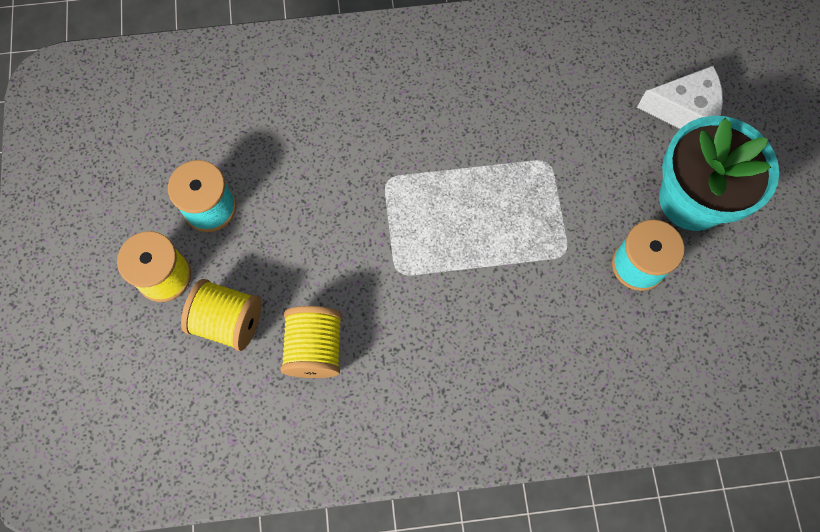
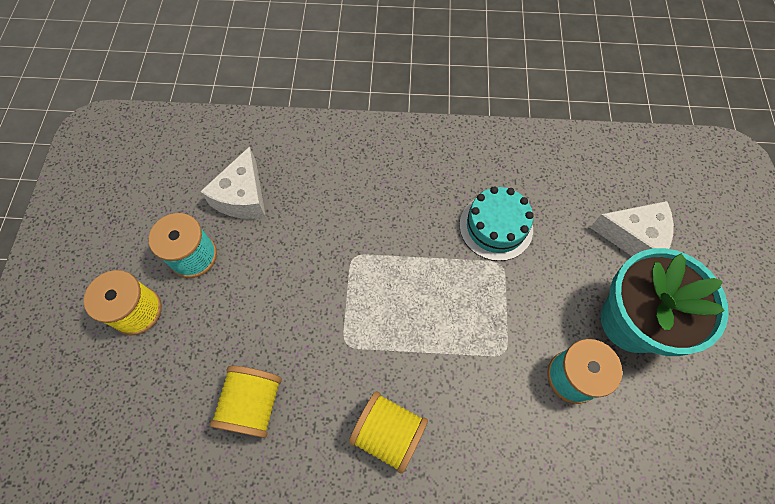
camera: 10 degrees right, 5 degrees down
yellow spool [181,279,262,351] -> yellow spool moved to [349,392,428,474]
none -> white cheese [200,146,266,219]
none -> turquoise cake [459,186,534,261]

